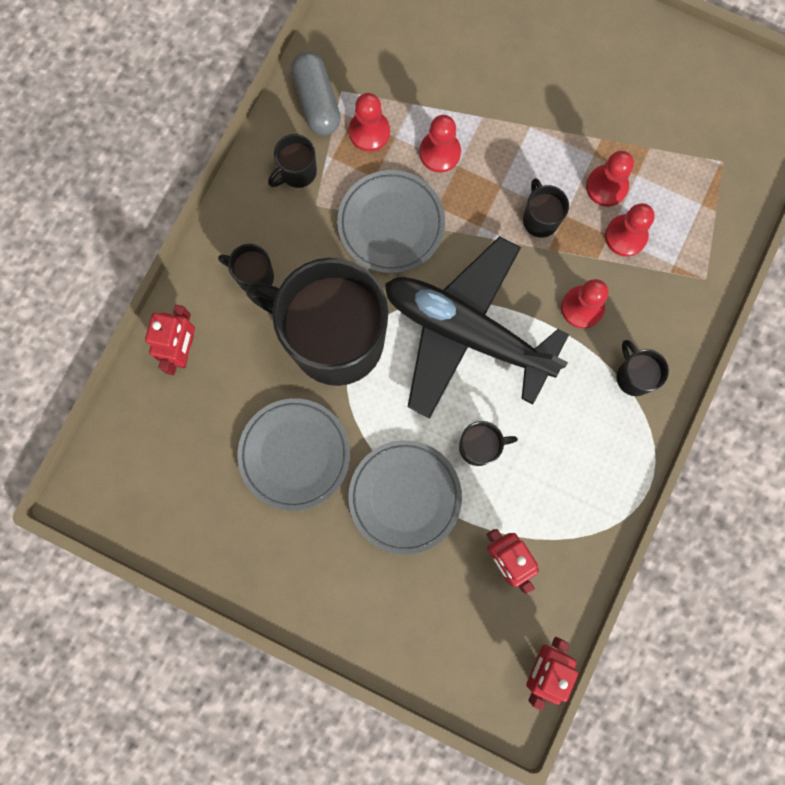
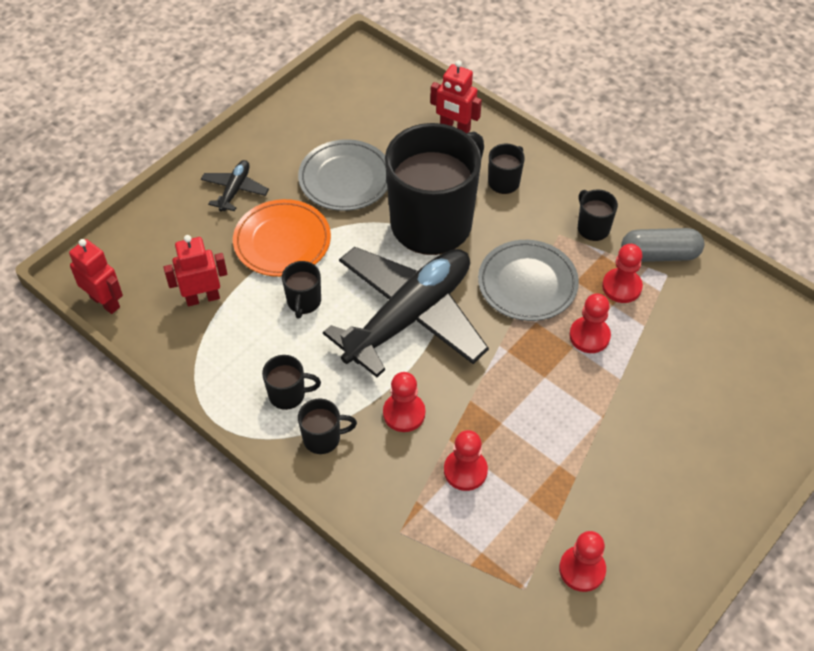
camera: 105 degrees right, 25 degrees down
grey plate [348,440,462,555] -> orange plate [233,199,331,277]
black mug [523,178,569,238] -> black mug moved to [262,355,321,410]
red pawn [586,151,634,207] -> red pawn moved to [559,531,606,592]
none -> black plane [201,160,269,211]

